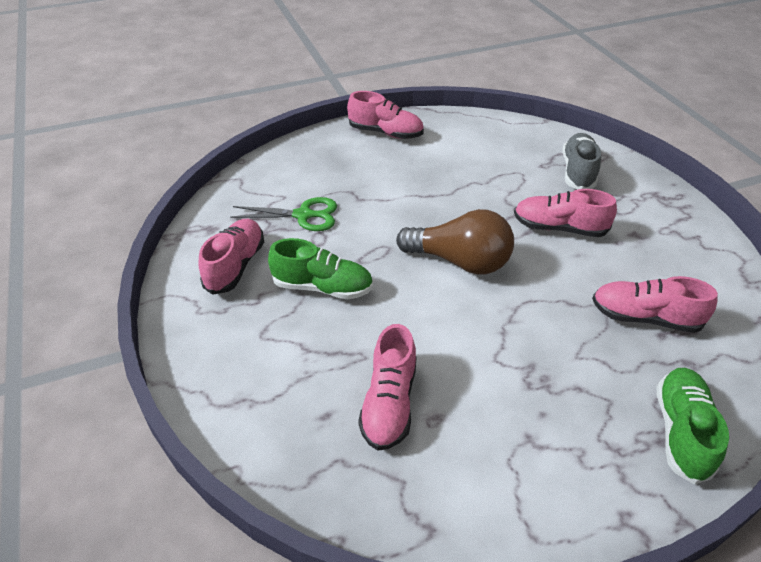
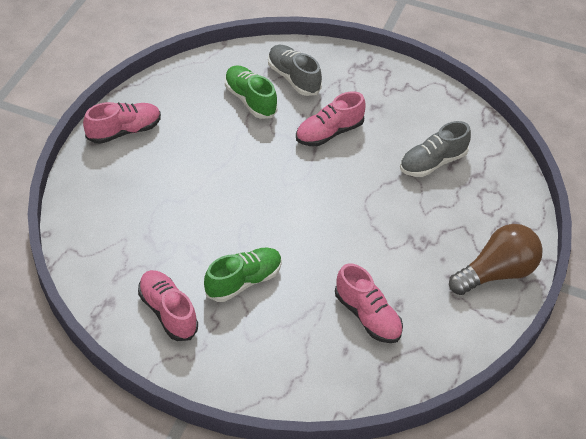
camera: 50 degrees left, 5 degrees up
green scissors [230,197,337,231] -> none
brown light bulb [396,209,514,274] -> brown light bulb moved to [449,224,543,295]
pink shoe [592,276,718,333] -> grey shoe [400,121,471,177]
green shoe [656,368,729,484] -> green shoe moved to [225,65,278,119]

